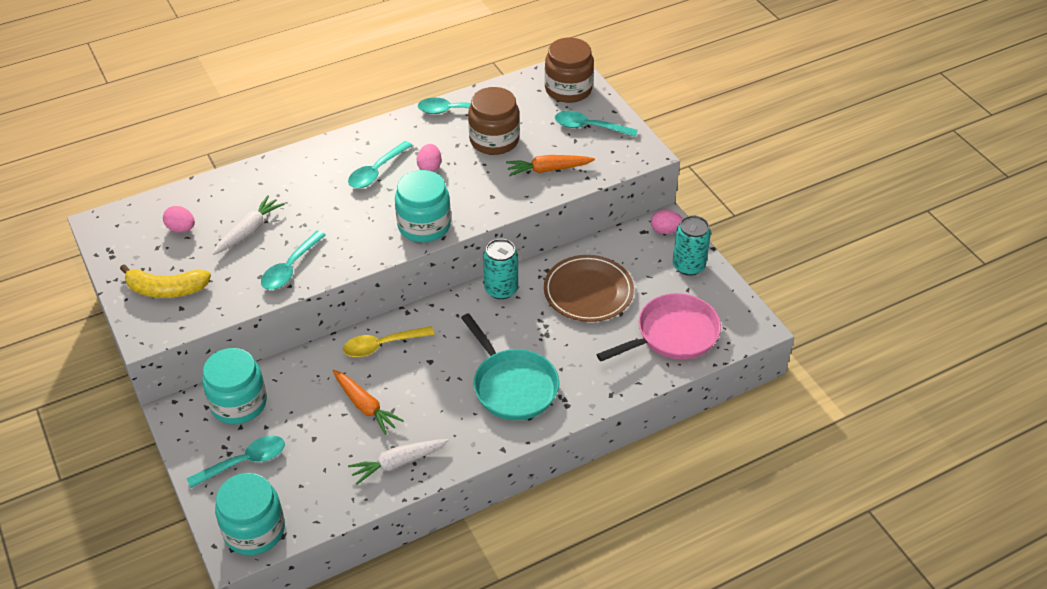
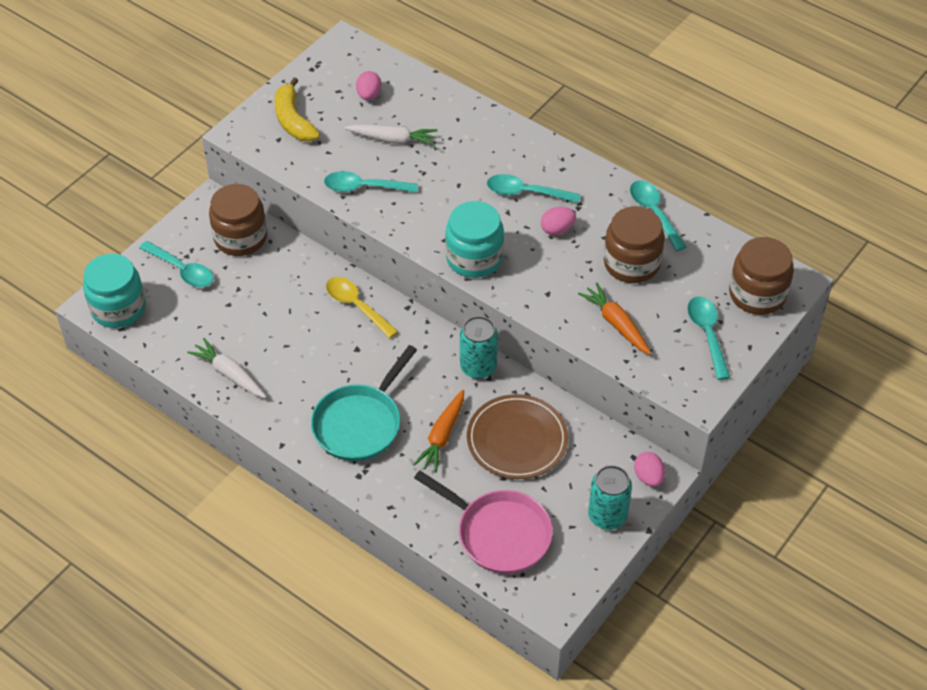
camera: 65 degrees right, 5 degrees up
turquoise jar [202,348,267,424] -> brown jar [209,184,267,256]
orange carrot [333,370,404,435] -> orange carrot moved to [413,390,464,473]

